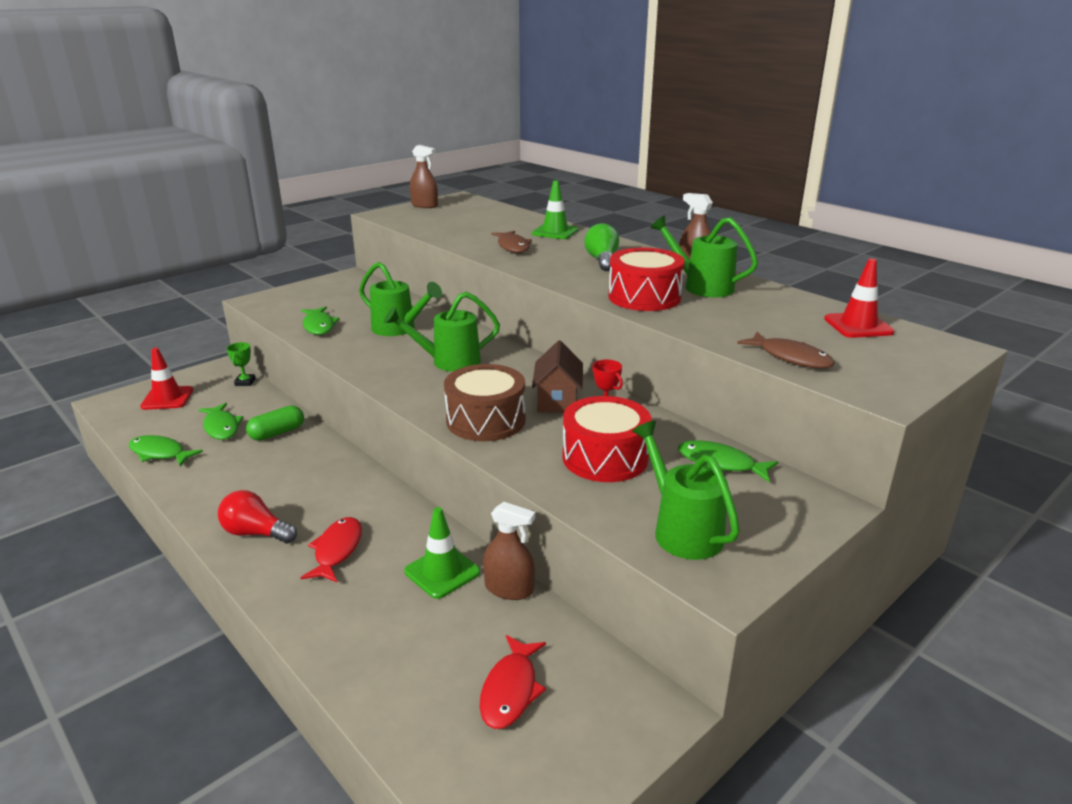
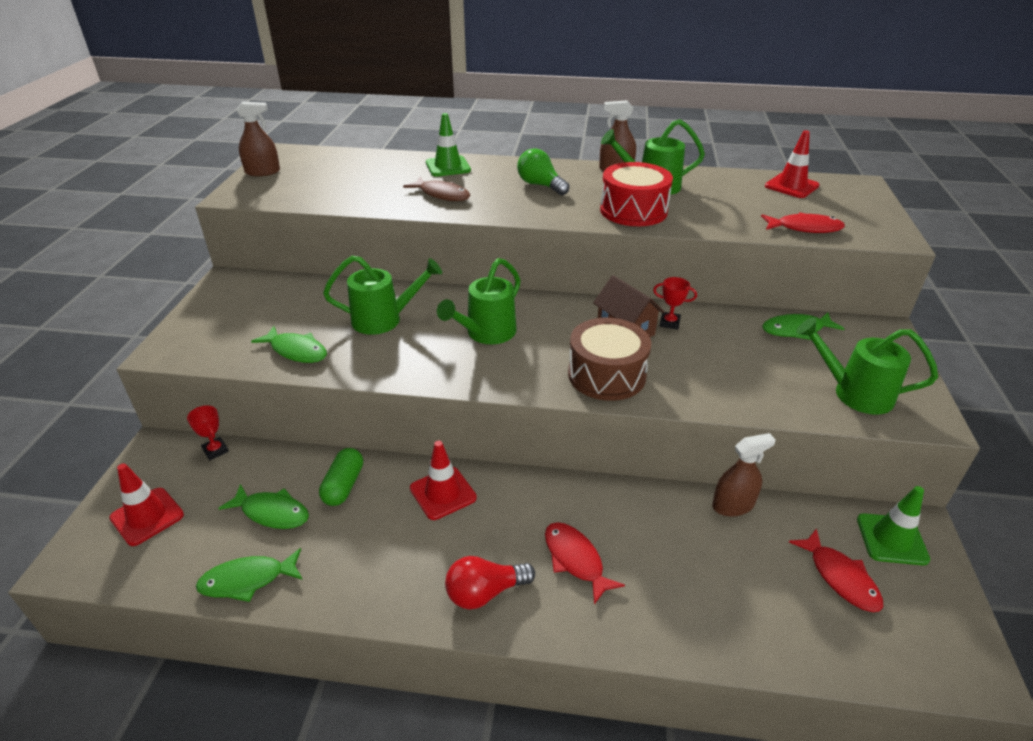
camera: 40 degrees left, 10 degrees up
green trophy [227,342,256,386] -> red trophy [187,405,229,460]
green traffic cone [404,507,480,599] -> green traffic cone moved to [857,486,930,565]
red drum [563,396,652,482] -> none
brown fish [737,332,835,368] -> red fish [761,212,845,233]
none -> red traffic cone [410,441,477,520]

